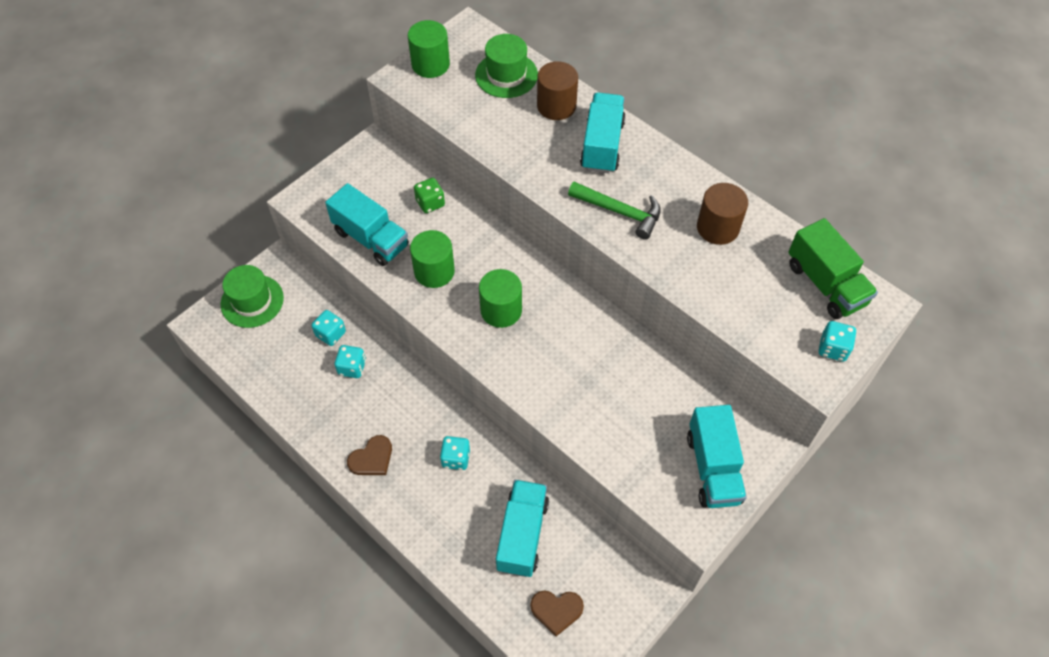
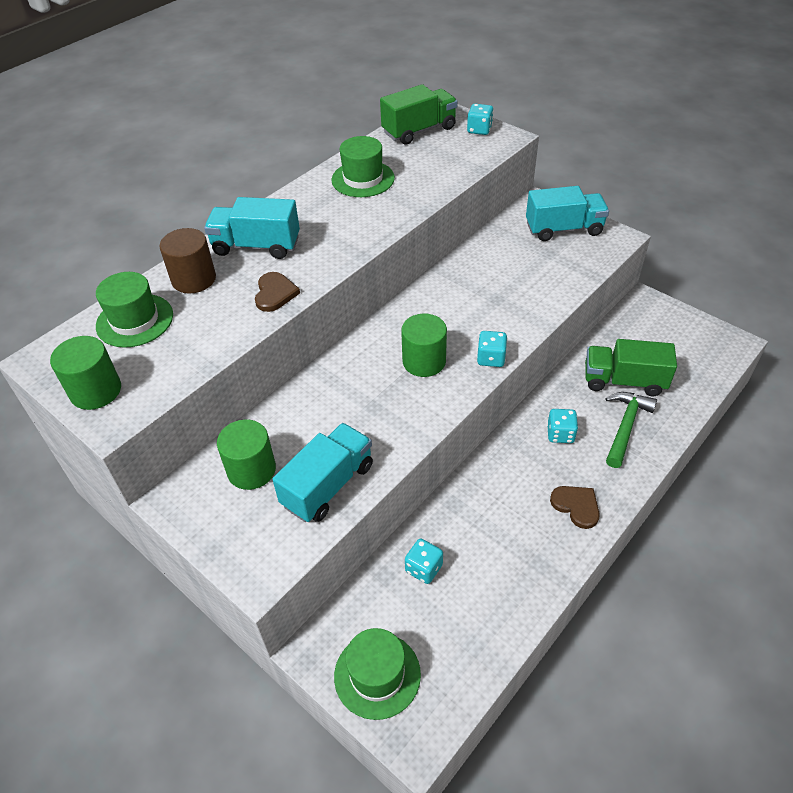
camera: 90 degrees left, 10 degrees down
turquoise dice [334,345,366,378] -> turquoise dice moved to [477,331,507,367]
green cylinder [410,230,455,288] -> green cylinder moved to [217,419,276,490]
green dice [414,178,445,213] -> none
turquoise truck [495,480,549,577] -> green truck [585,339,677,396]
brown heart [530,590,584,636] -> brown heart moved to [255,272,300,312]
green hammer [568,182,661,240] -> green hammer moved to [605,392,657,468]
brown cylinder [697,183,748,245] -> green hat [332,136,395,197]

